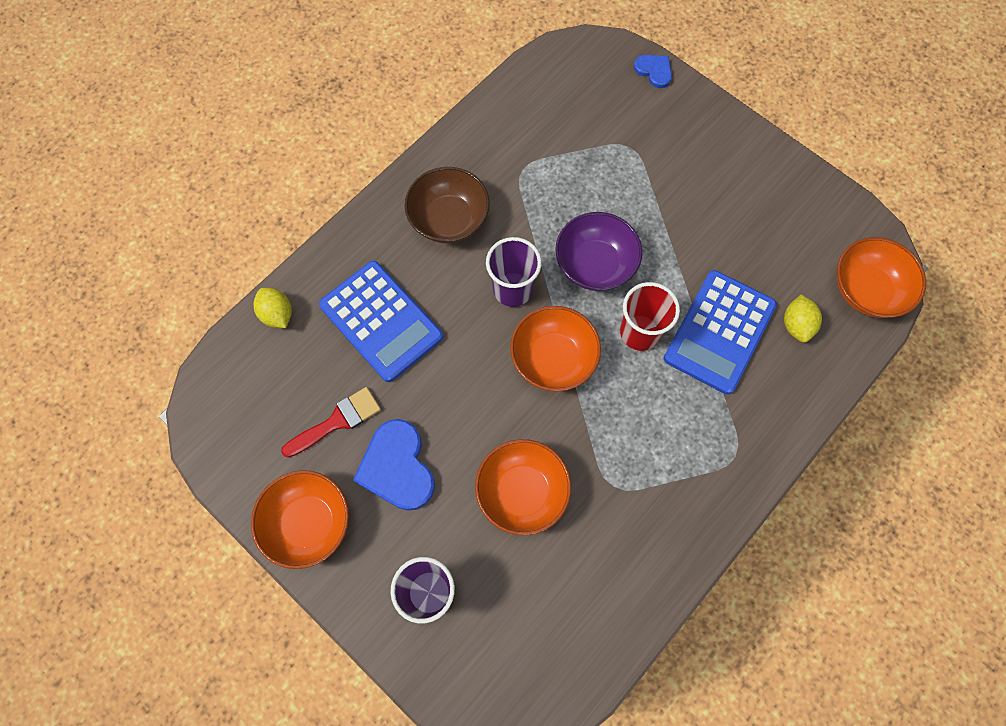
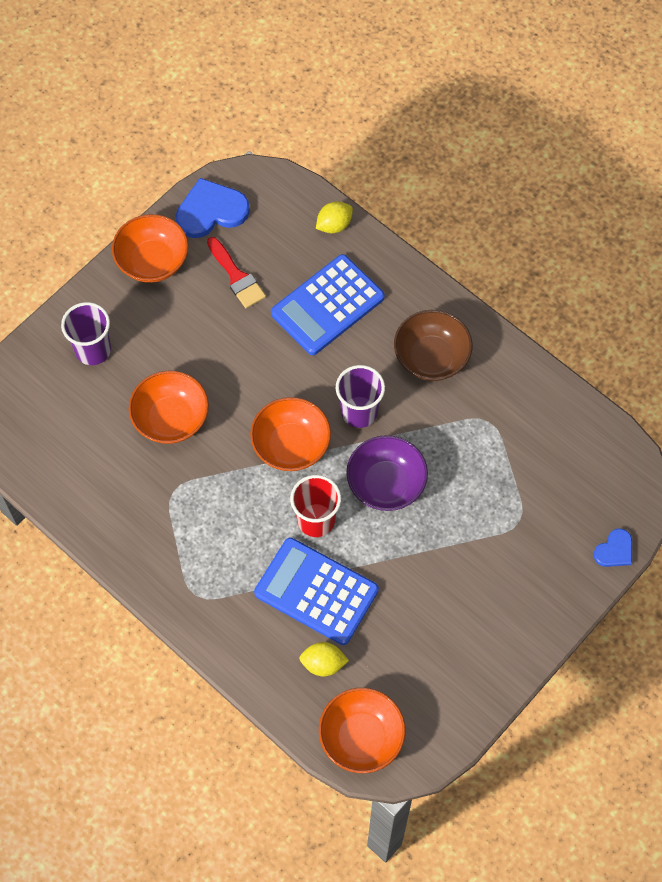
camera: 90 degrees right, 5 degrees down
blue heart [353,419,435,511] -> blue heart moved to [175,178,250,238]

